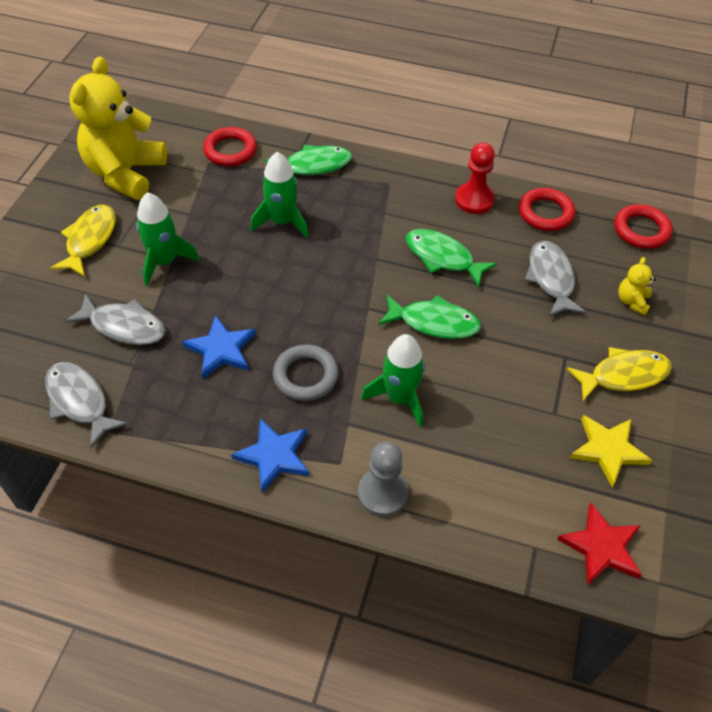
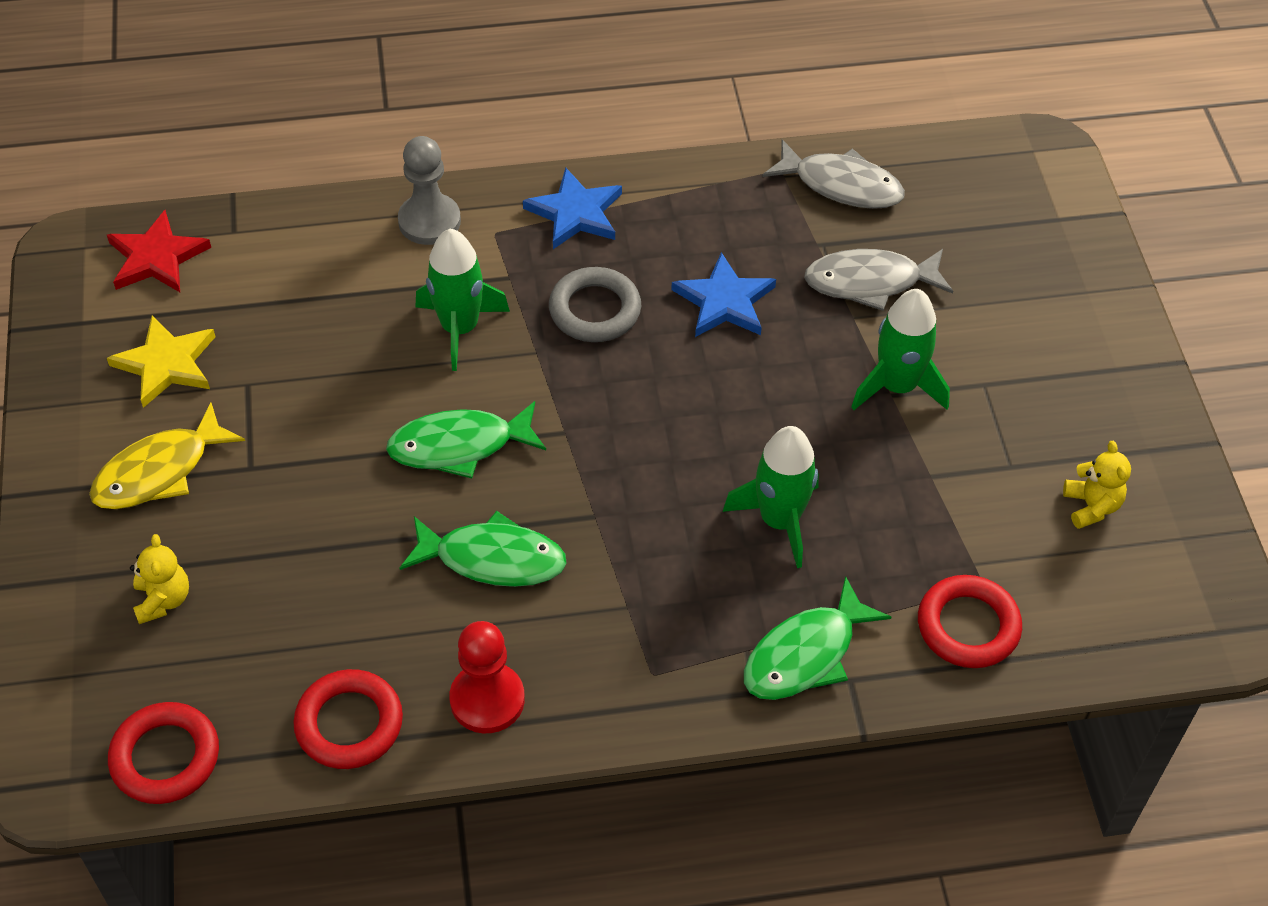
camera: 155 degrees right, 0 degrees up
yellow fish [50,205,116,277] -> none
yellow teddy bear [70,57,167,200] -> yellow teddy bear [1063,441,1131,529], size x0.41
grey fish [525,241,586,317] -> none

